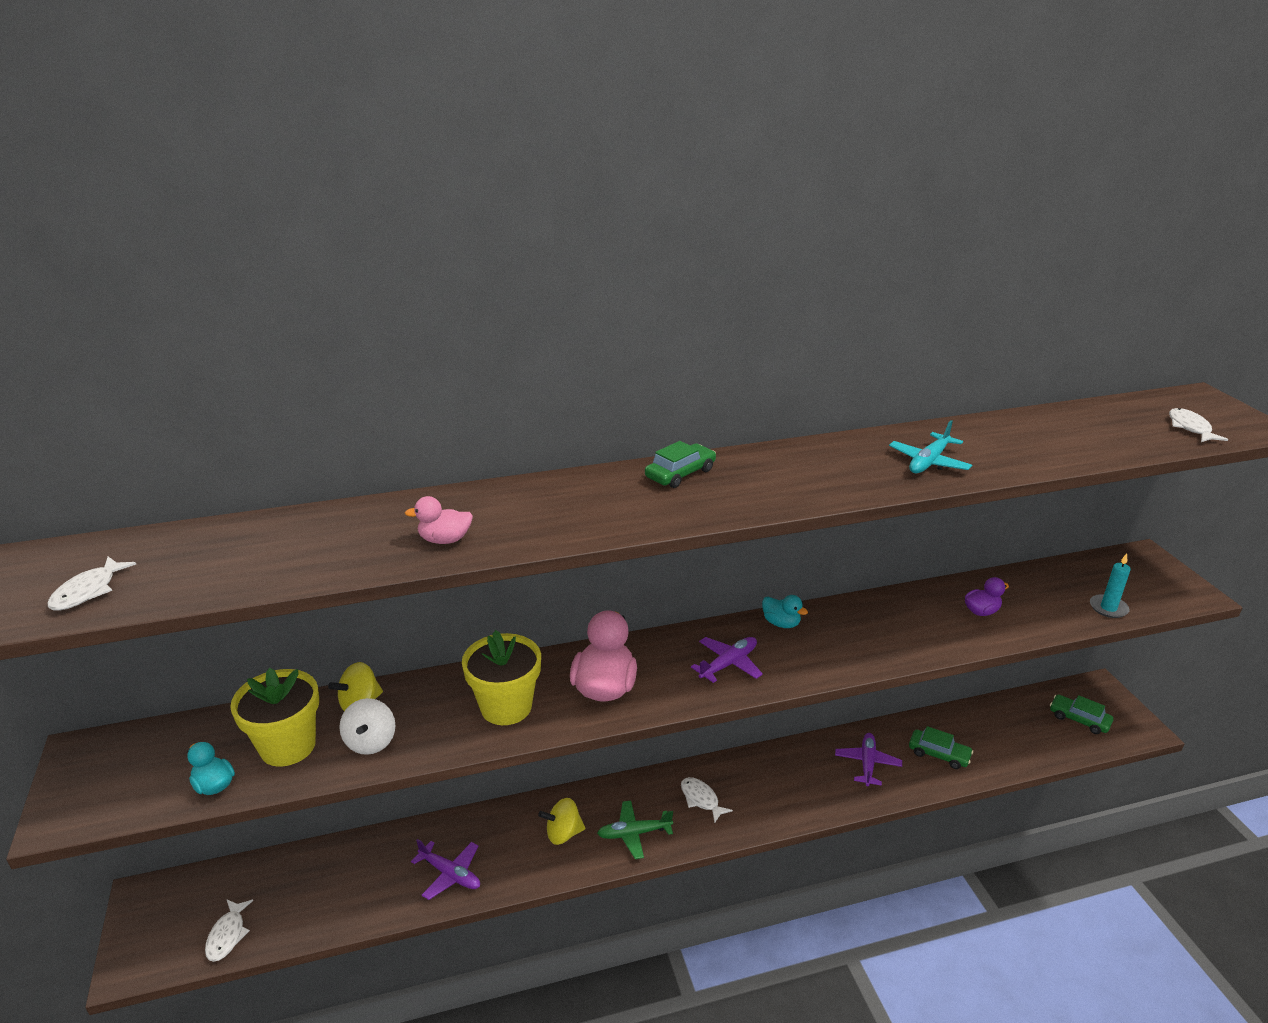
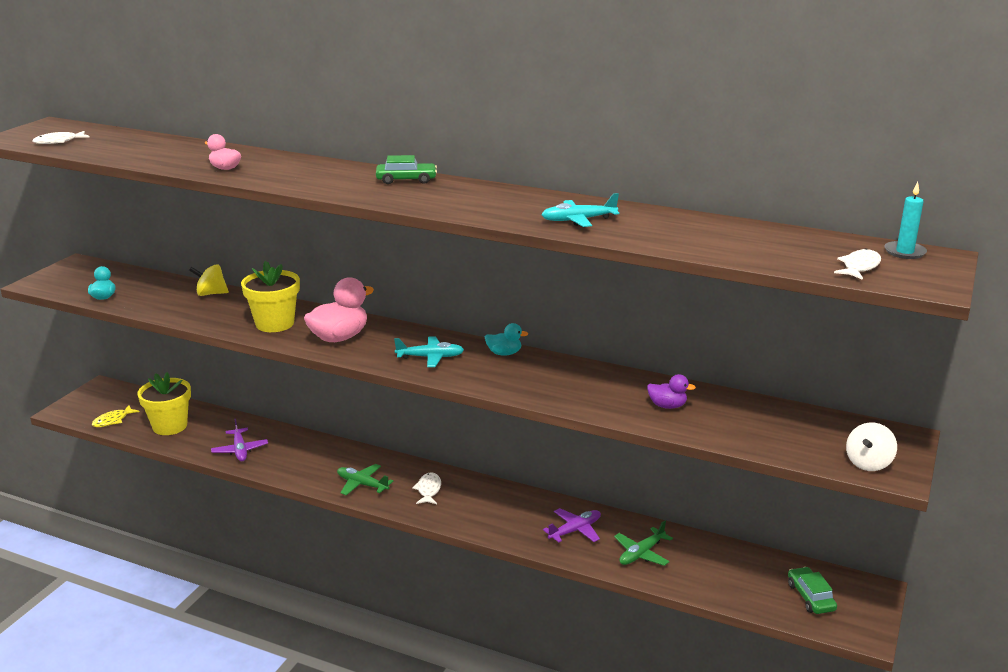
camera: 40 degrees right, 5 degrees down
white fish [205,899,253,962] -> yellow fish [92,405,140,427]
yellow flower pot [230,668,319,767] -> yellow flower pot moved to [137,372,191,435]
white spinning top [339,698,395,755] -> white spinning top moved to [846,422,897,471]
yellow spinning top [538,798,585,845] -> none
purple plane [691,637,763,683] -> turquoise plane [394,336,464,367]
turquoise duck [762,595,808,628] -> turquoise duck turned 75 degrees counterclockwise [485,323,528,356]
green car [909,726,973,769] -> green plane [614,520,673,566]
turquoise candle [1090,554,1131,618] -> turquoise candle moved to [884,182,927,259]

